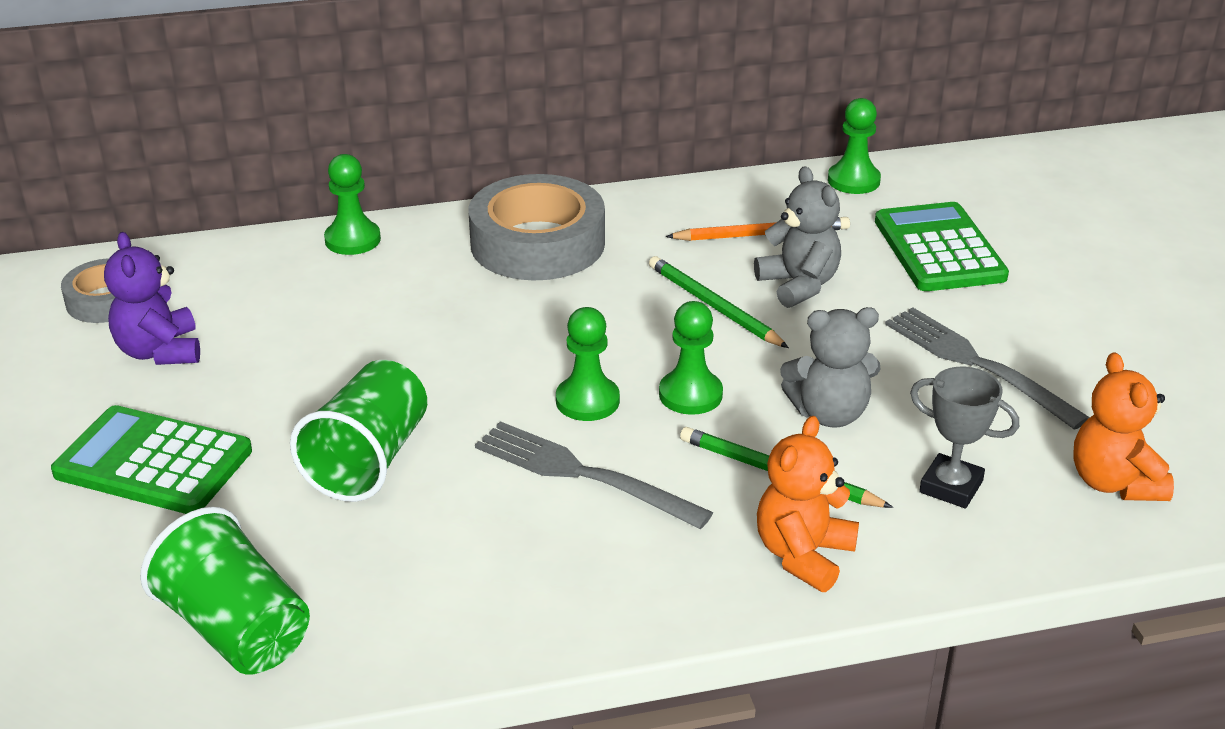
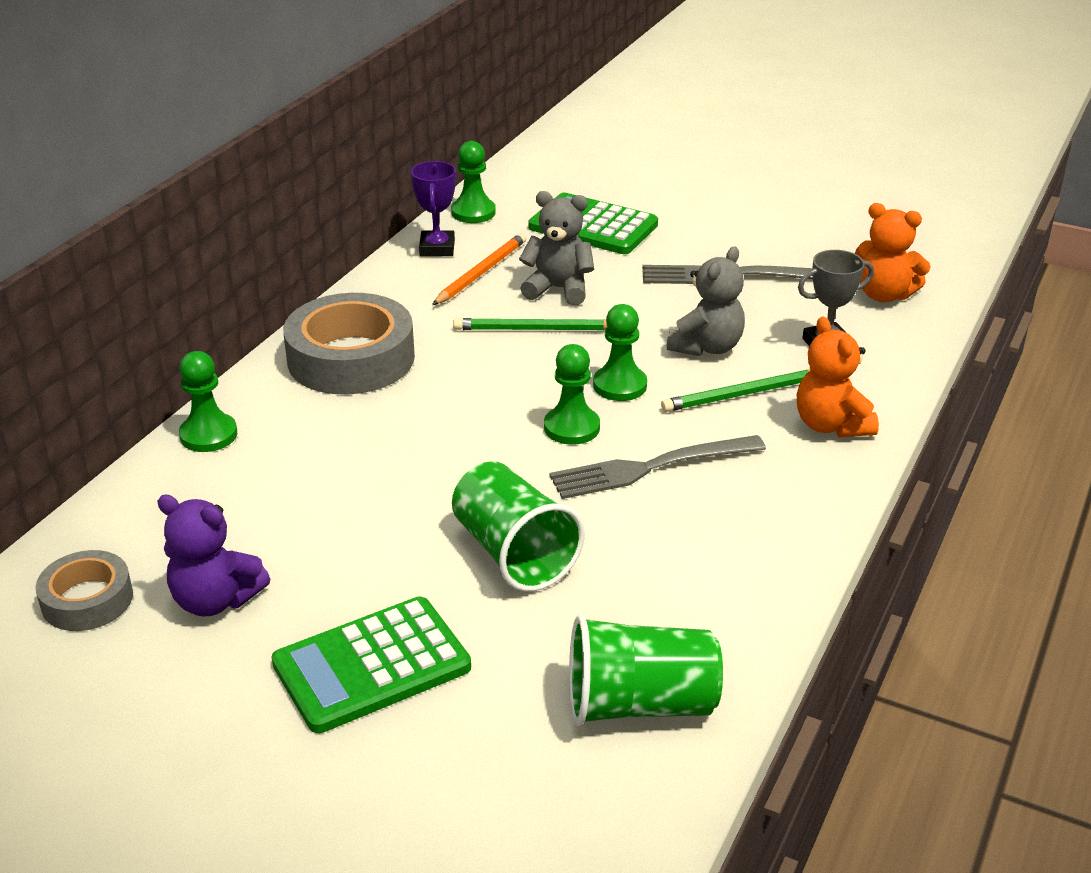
camera: 50 degrees left, 0 degrees up
none -> purple trophy [411,161,456,256]

